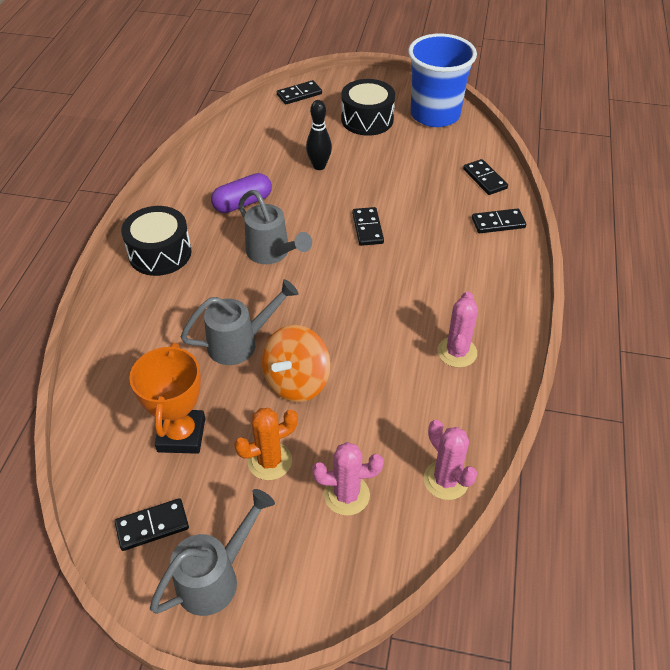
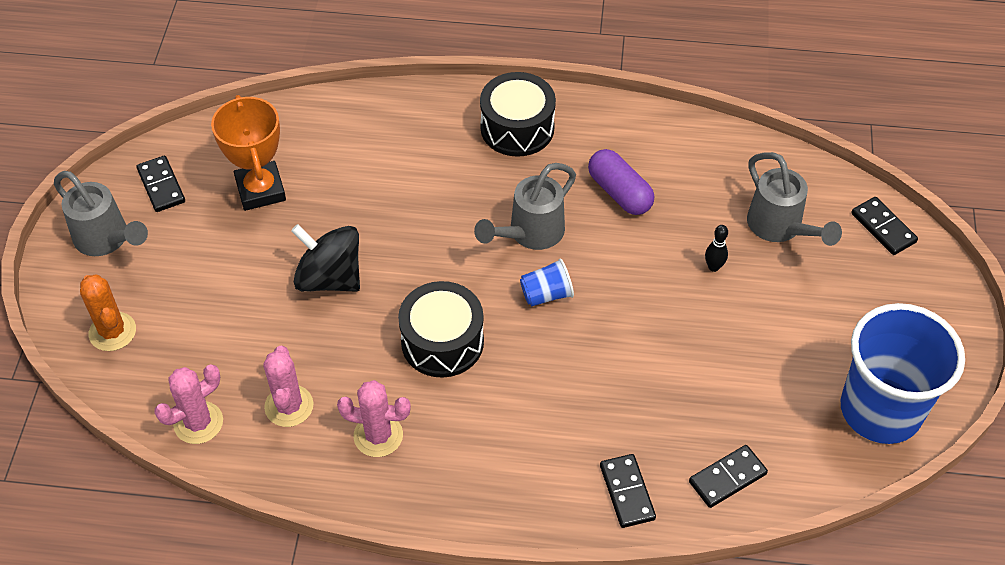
camera: 85 degrees right, 5 degrees up
orange trophy [129,343,205,454] -> orange trophy turned 75 degrees clockwise [211,95,286,211]
grey watering can [181,279,299,365] -> grey watering can moved to [747,152,842,246]
orange cactus [234,408,298,480] -> orange cactus moved to [80,275,136,351]
orange spinning top [262,325,331,402] -> black spinning top [291,224,360,292]
black bowling pin [306,100,332,170] -> black bowling pin [705,225,728,272], size x0.62
pink cactus [312,442,383,516] -> pink cactus moved to [263,346,313,427]
black drum [341,79,395,136] -> black drum moved to [398,281,484,378]
black domino [352,207,384,246] -> none
none -> blue cup [520,258,574,306]

